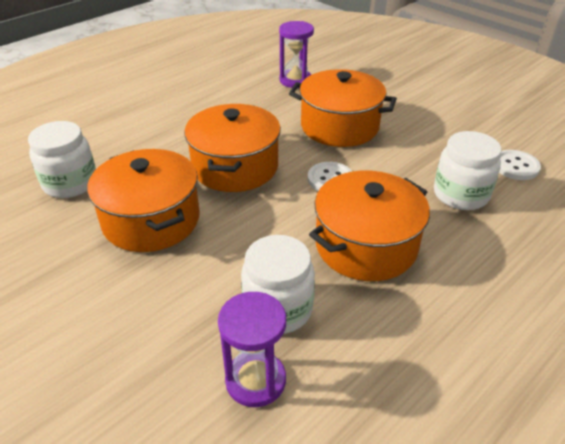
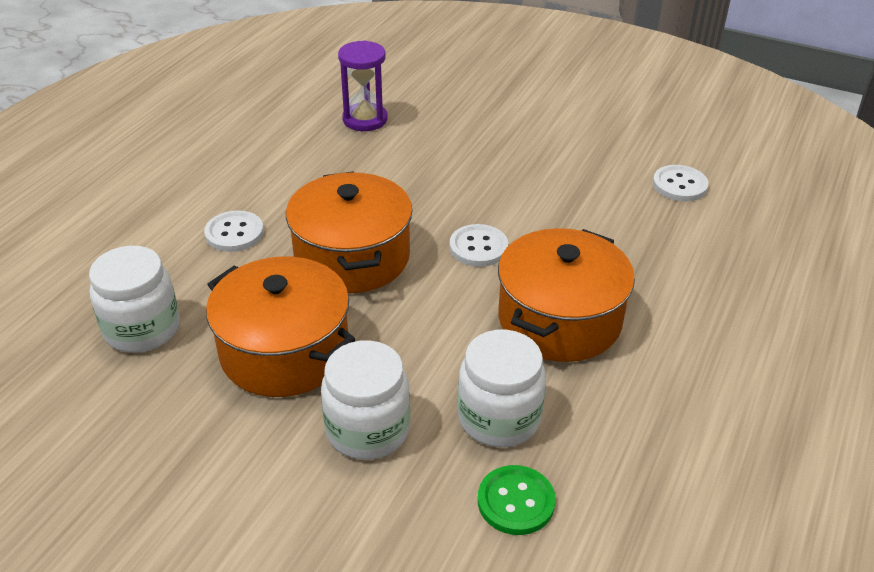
camera: 20 degrees left, 0 degrees up
purple hourglass [218,292,286,407] -> green button [478,465,556,535]
orange pot [289,69,397,147] -> none
white jar [434,131,502,210] -> white jar moved to [321,340,410,460]
none -> white button [204,210,264,252]

